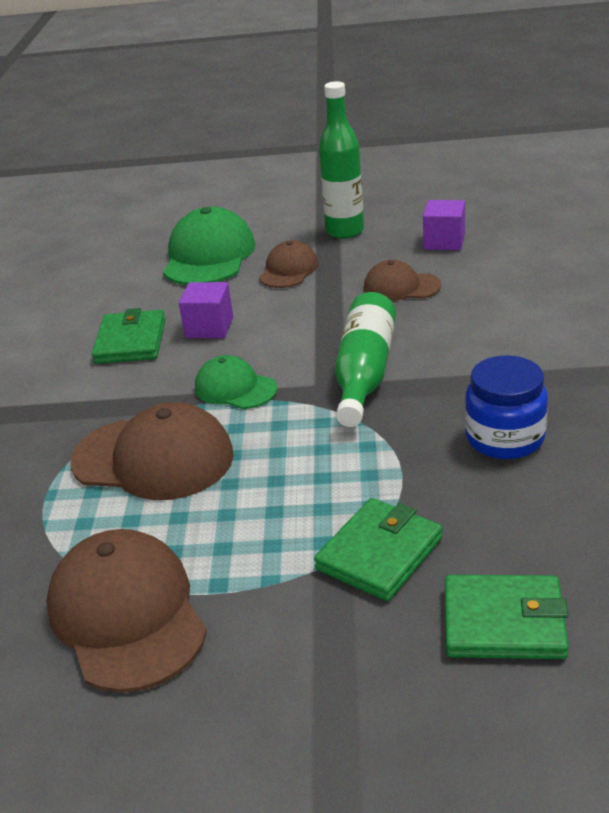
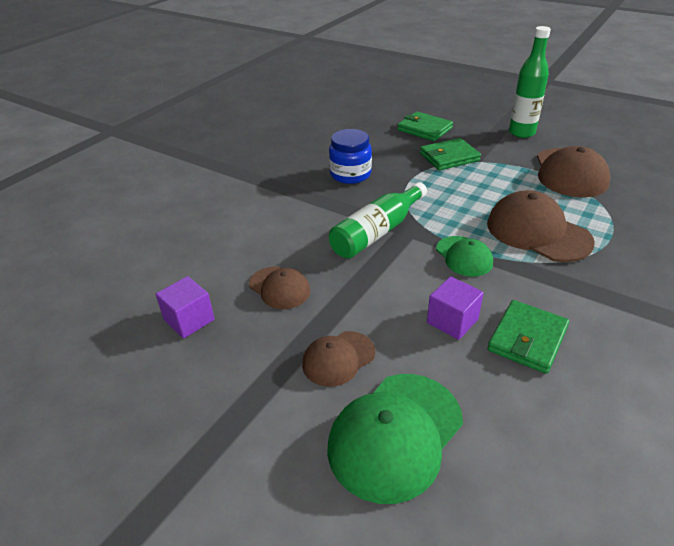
camera: 150 degrees left, 5 degrees up
green bottle [319,81,364,239] -> green bottle moved to [509,26,551,138]

